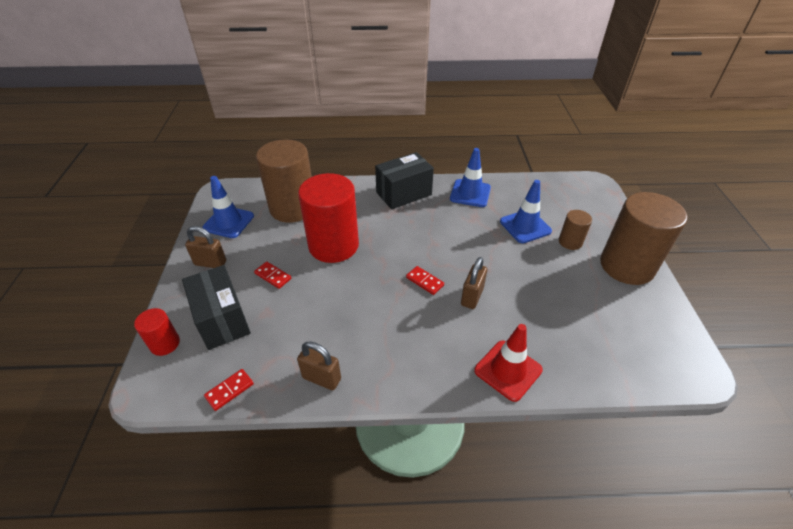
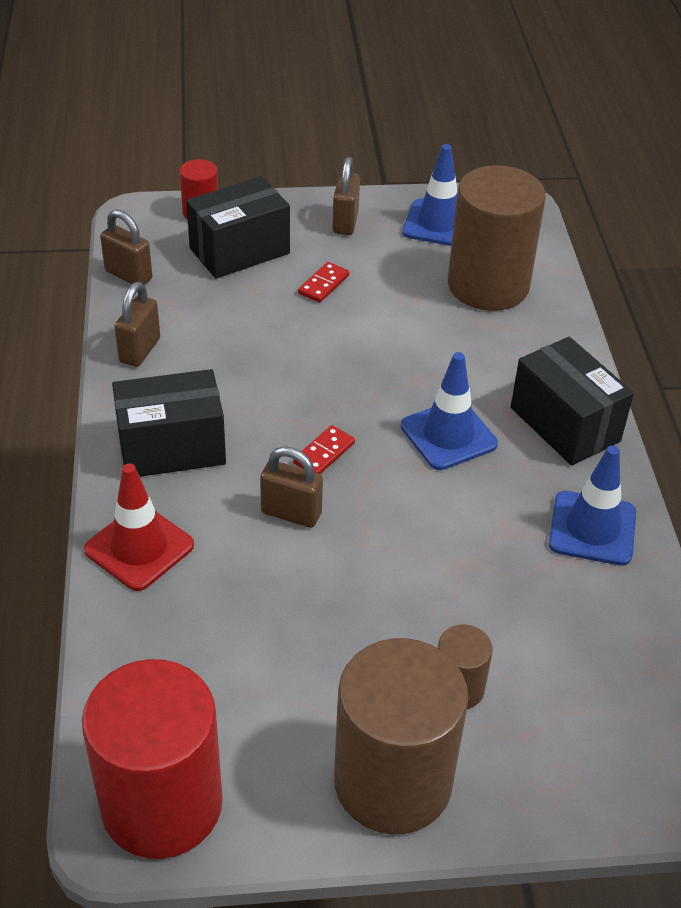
camera: 85 degrees right, 0 degrees up
red domino [204,369,254,411] -> brown padlock [100,209,152,284]
red cylinder [298,173,359,263] -> red cylinder moved to [82,659,223,859]
blue traffic cone [500,180,552,243] -> blue traffic cone moved to [401,352,498,470]
none -> black box [112,369,226,477]

